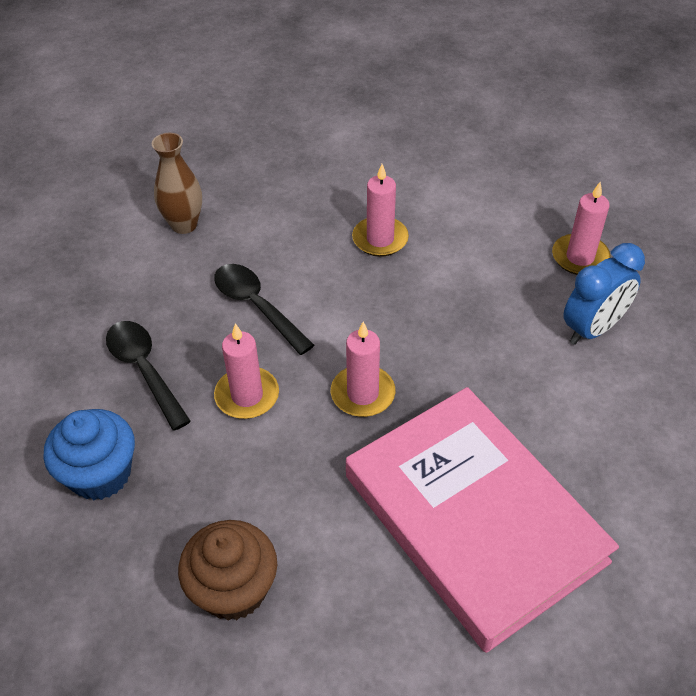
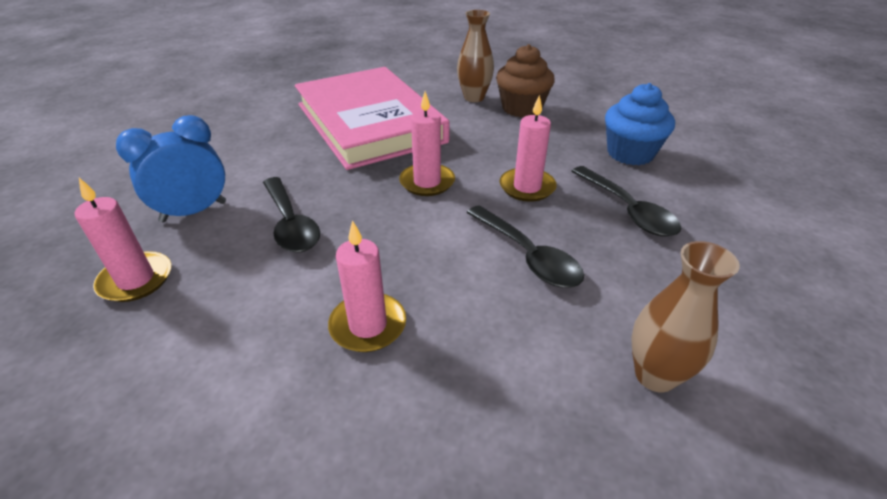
camera: 175 degrees left, 10 degrees down
none -> black spoon [263,177,320,253]
none -> brown vase [457,10,494,102]

